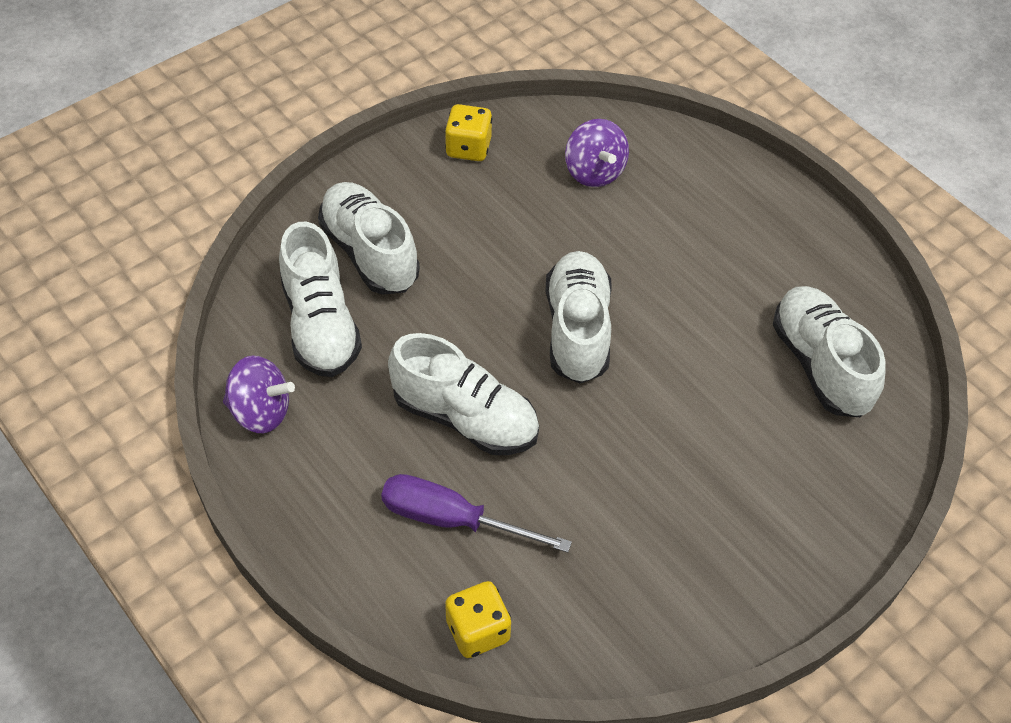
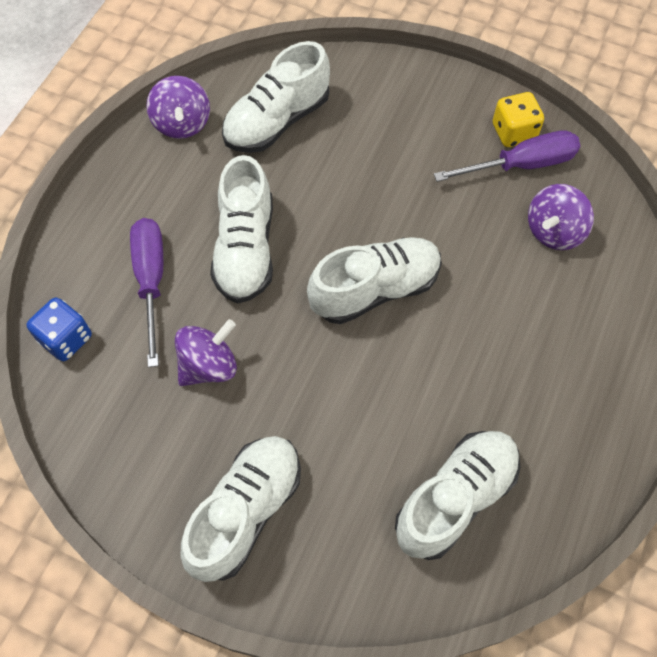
camera: 65 degrees right, 10 degrees up
white shoe [318,182,420,295] -> white shoe moved to [181,436,301,582]
yellow dice [445,581,511,658] -> blue dice [26,297,92,361]
none -> purple spinning top [175,319,237,386]
none -> purple screwdriver [434,130,580,182]

